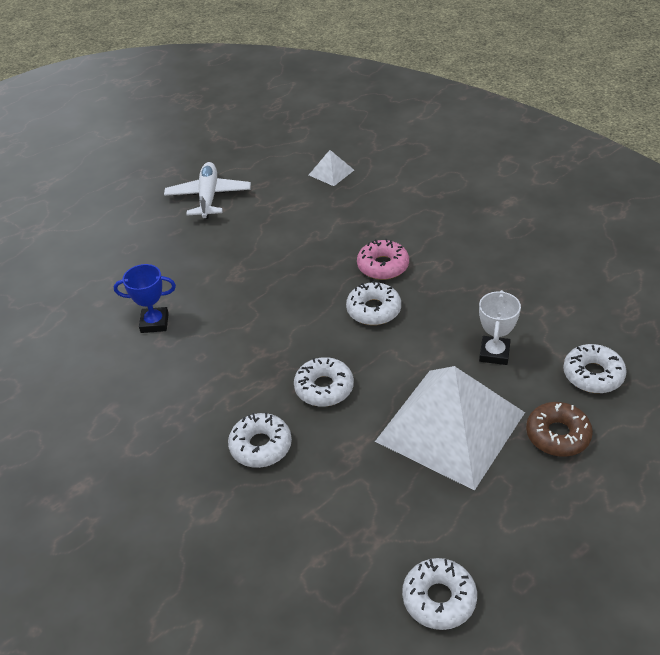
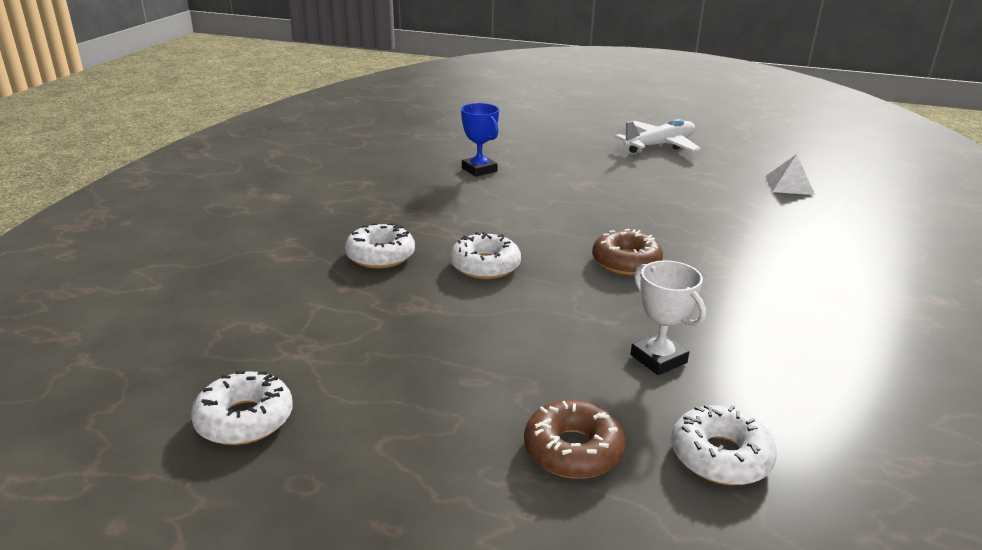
camera: 55 degrees right, 15 degrees down
white donut [346,281,401,325] -> brown donut [592,229,663,275]
pink donut [357,239,409,280] -> none
white pyramid [375,366,525,491] -> none
white trophy [479,290,521,365] -> white trophy turned 75 degrees clockwise [631,260,706,375]

